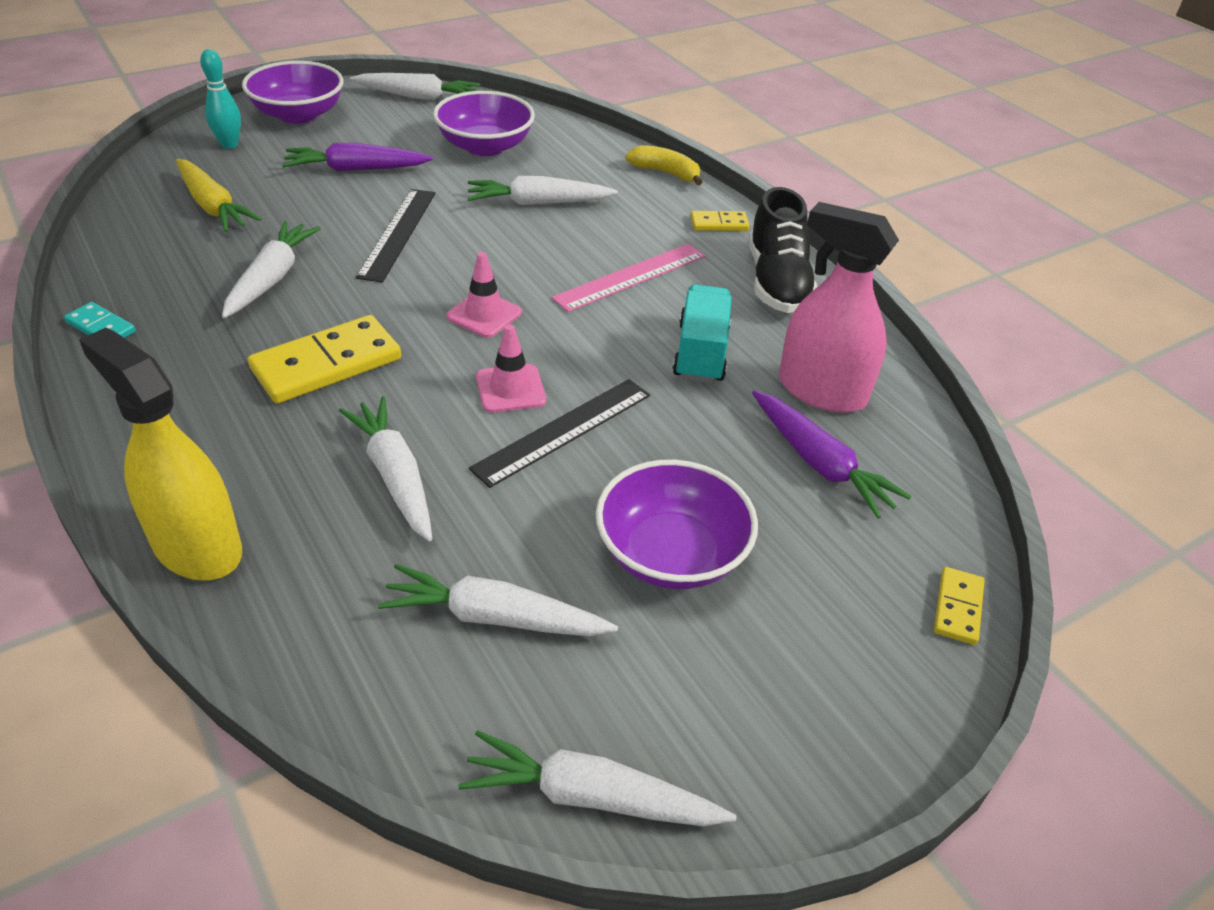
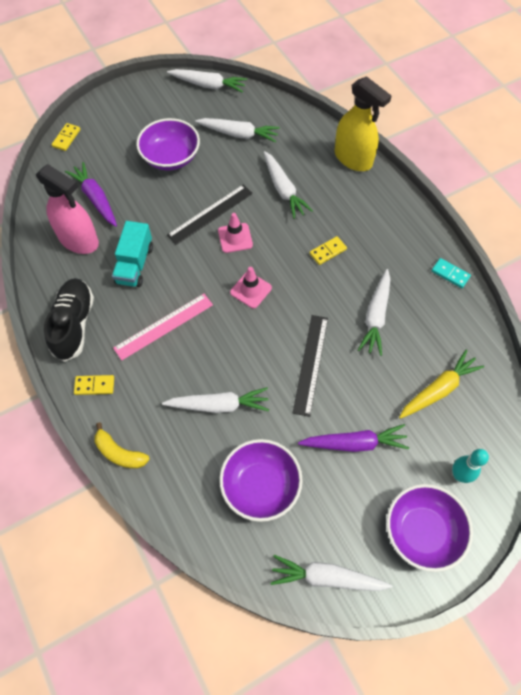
camera: 175 degrees left, 20 degrees up
yellow carrot [176,159,261,232] -> yellow carrot turned 90 degrees clockwise [399,349,484,419]
yellow domino [248,315,401,404] -> yellow domino [310,236,347,265], size x0.51

